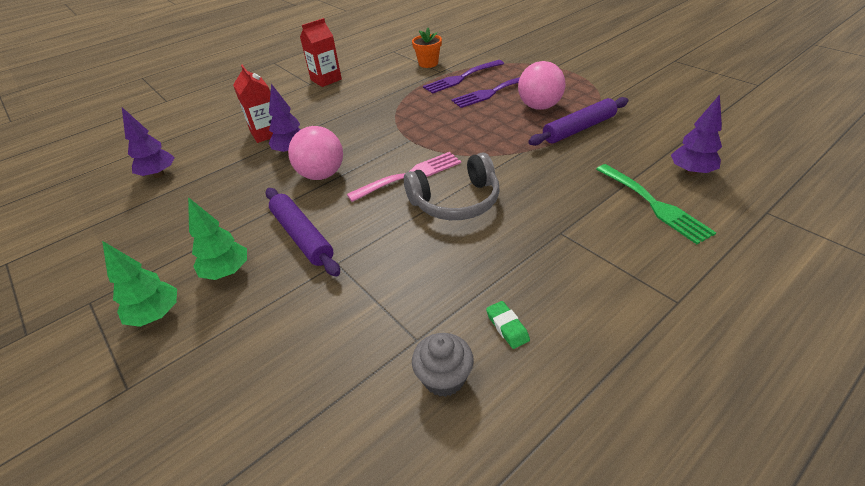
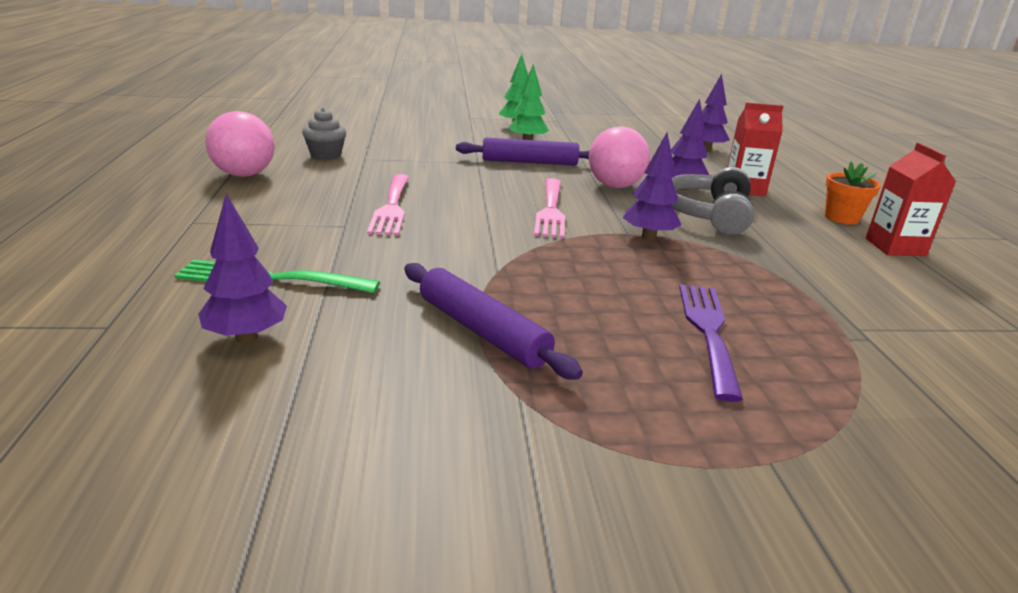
camera: 120 degrees right, 15 degrees down
grey headphones [404,152,500,220] -> grey headphones moved to [671,167,754,235]
orange flower pot [412,28,442,68] -> orange flower pot moved to [825,162,881,225]
purple fork [423,60,504,94] -> none
green eraser [486,301,530,349] -> none
pink ball [518,61,566,110] -> pink ball moved to [206,111,274,177]
purple rolling pin [528,97,629,146] -> purple rolling pin turned 45 degrees counterclockwise [404,263,583,380]
none -> pink fork [367,174,409,236]
none -> purple tree [623,133,682,240]

